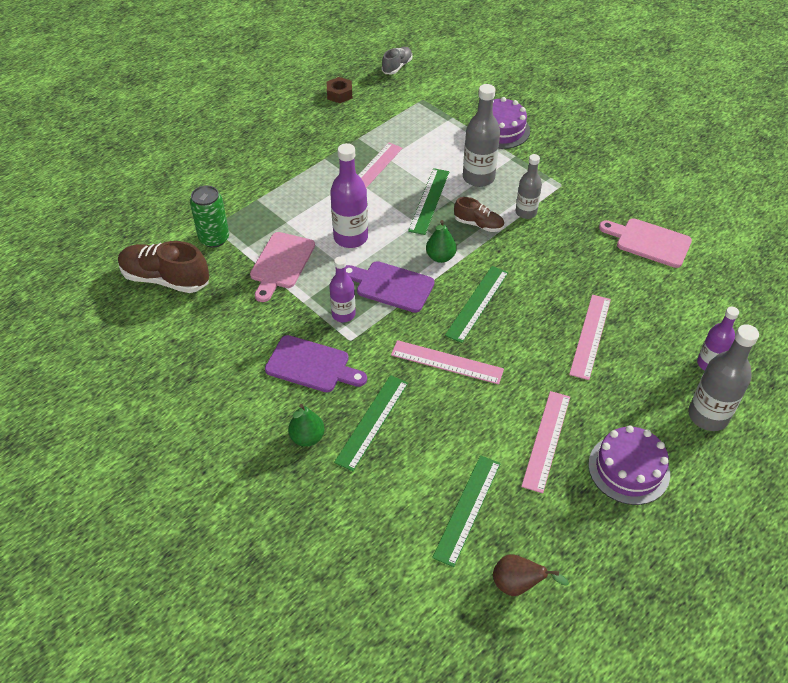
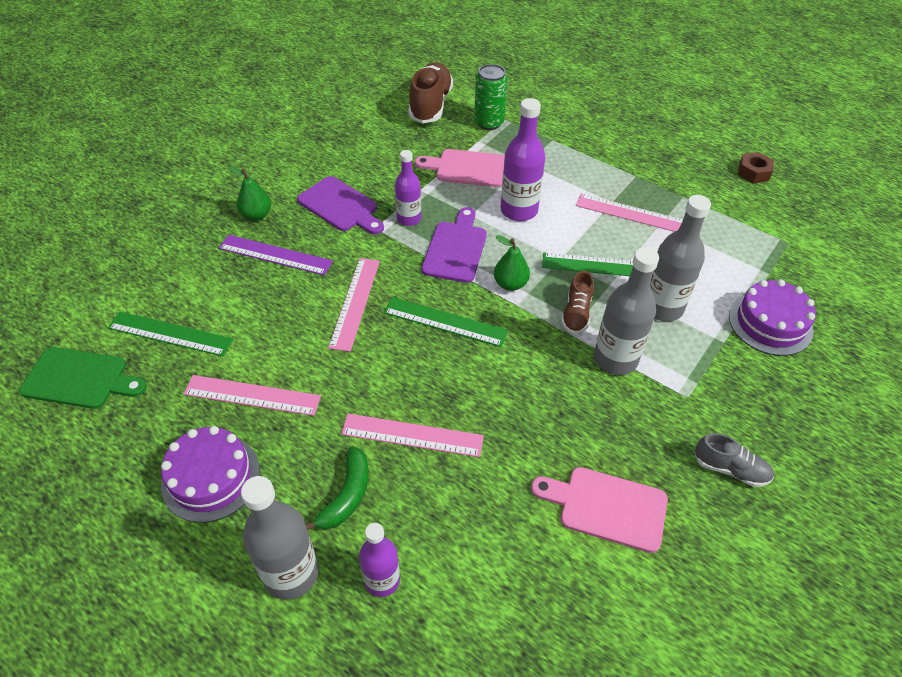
camera: 80 degrees right, 0 degrees up
purple cutting board [265,335,367,392] -> purple cutting board turned 60 degrees counterclockwise [297,176,384,235]
green ruler [334,375,408,471] -> purple ruler [219,235,333,275]
grey shoe [382,47,412,74] -> grey shoe moved to [694,433,774,487]
brown pear [493,554,569,596] -> green cutting board [19,347,147,409]
grey bottle [515,154,542,219] -> grey bottle [594,247,659,375], size x1.55
pink cutting board [599,218,692,268] -> pink cutting board turned 90 degrees counterclockwise [531,467,668,553]
none -> green banana [305,446,369,530]

